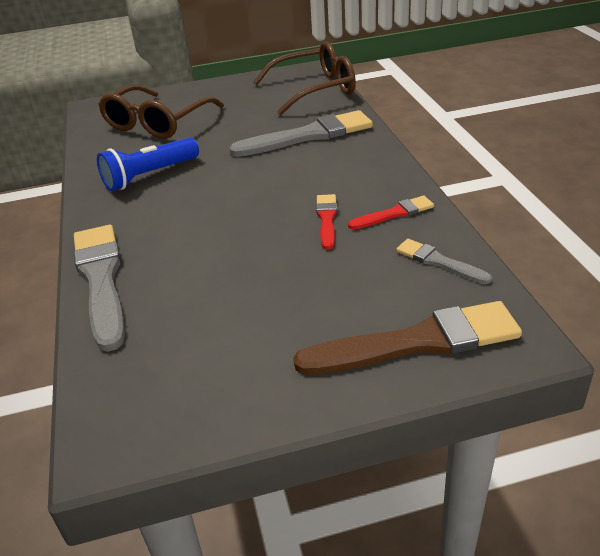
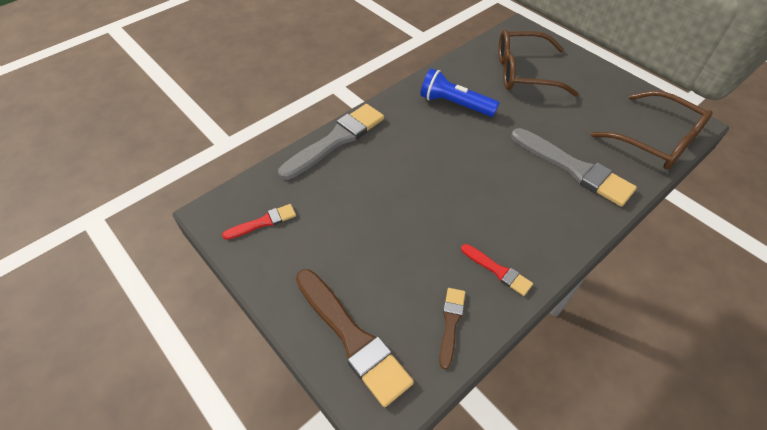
camera: 60 degrees right, 15 degrees up
red brush [316,194,337,250] -> red brush moved to [222,204,296,240]
grey brush [396,239,492,284] -> brown brush [439,288,465,369]

